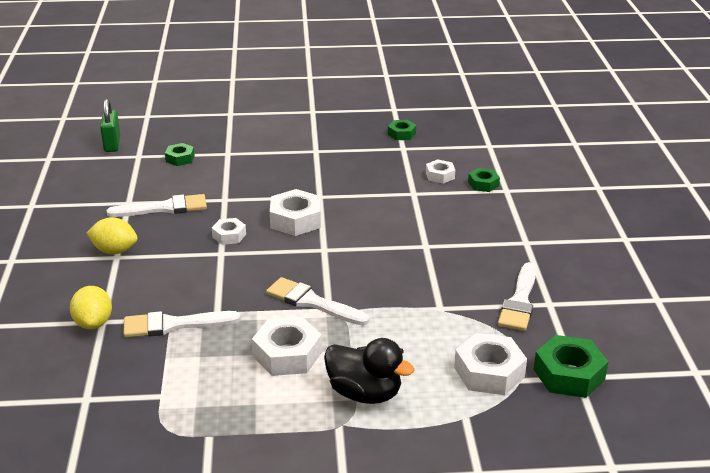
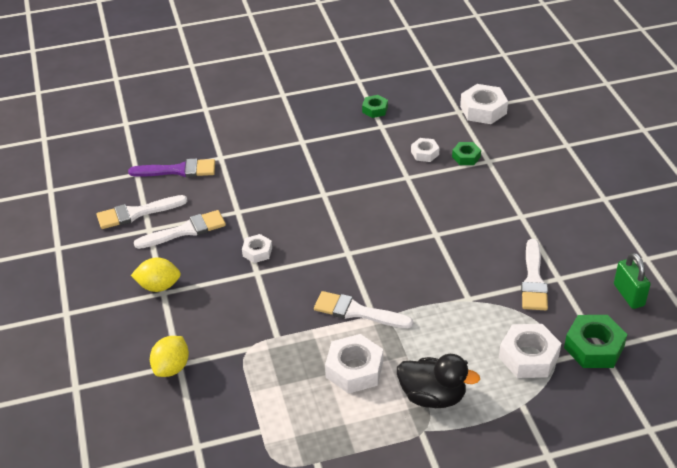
camera: 10 degrees left, 10 degrees up
yellow lemon [70,286,112,329] -> yellow lemon turned 45 degrees clockwise [150,336,189,377]
green padlock [100,99,120,152] -> green padlock moved to [614,252,651,309]
white brush [123,311,241,338] -> white brush moved to [97,195,187,229]
green nut [165,143,195,166] -> purple brush [128,158,215,177]
white nut [270,189,321,236] -> white nut moved to [460,84,508,124]

